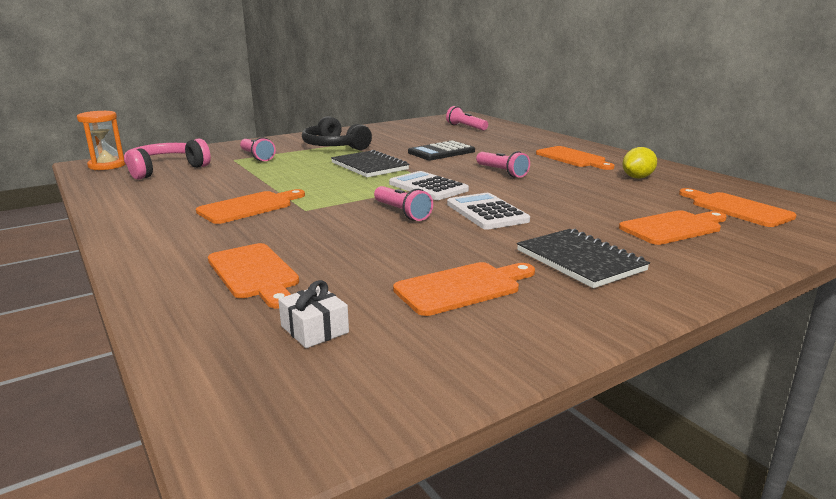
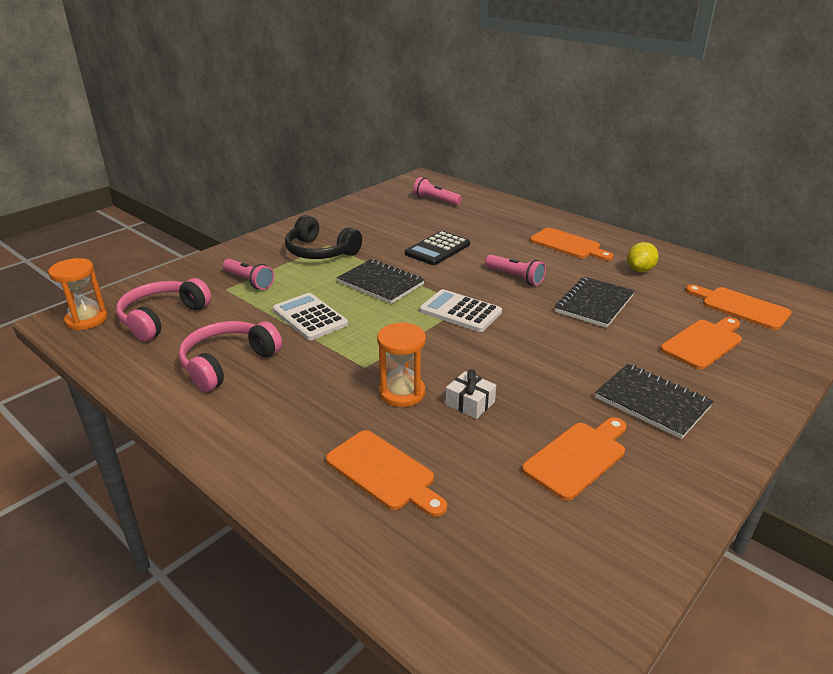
camera: 15 degrees left, 10 degrees up
orange cutting board [196,189,305,224] -> none
white gift [278,280,349,348] -> white gift moved to [445,369,496,419]
pink flashlight [374,186,433,221] -> none
white calculator [447,193,530,230] -> white calculator moved to [273,293,348,340]
none -> pink headphones [179,321,282,392]
none -> orange hourglass [377,323,426,407]
none -> black notebook [555,277,635,328]

